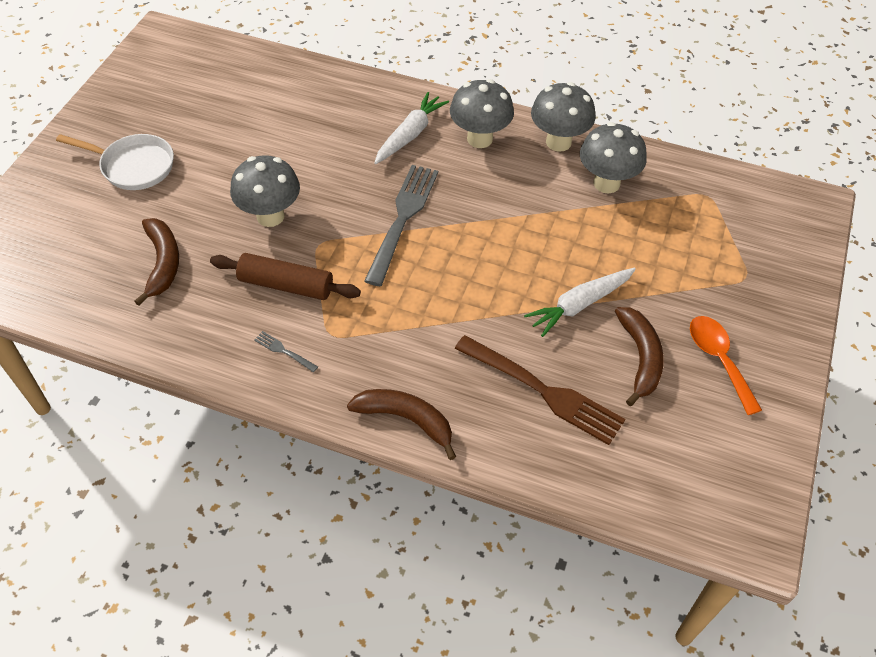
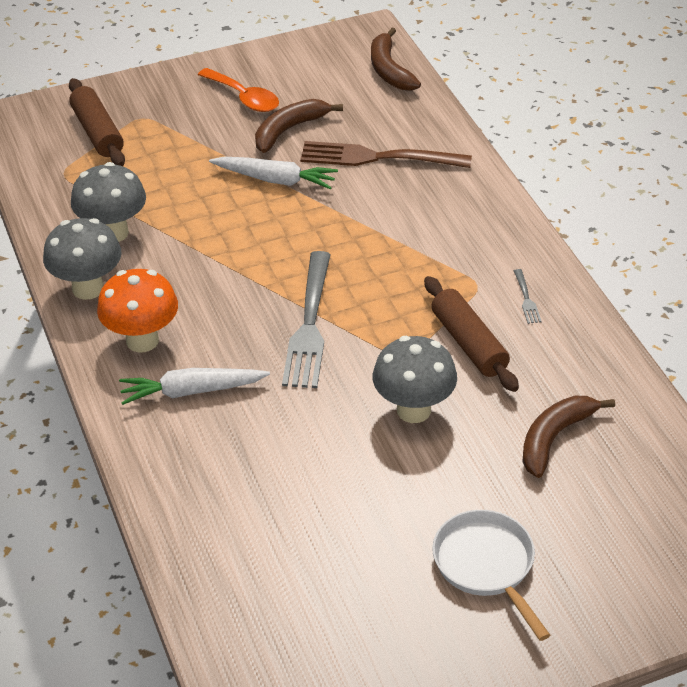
camera: 130 degrees left, 10 degrees down
brown banana [347,389,456,460] -> brown banana moved to [371,28,421,91]
grey fork [364,165,438,286] -> grey fork turned 60 degrees counterclockwise [282,251,331,388]
grey mushroom [450,79,514,148] -> orange mushroom [97,269,178,352]
brown fork [455,335,626,445] -> brown fork turned 75 degrees counterclockwise [300,141,472,168]
orange spoon [690,316,762,415] -> orange spoon turned 75 degrees counterclockwise [198,68,279,112]
none -> brown rolling pin [69,78,125,166]

